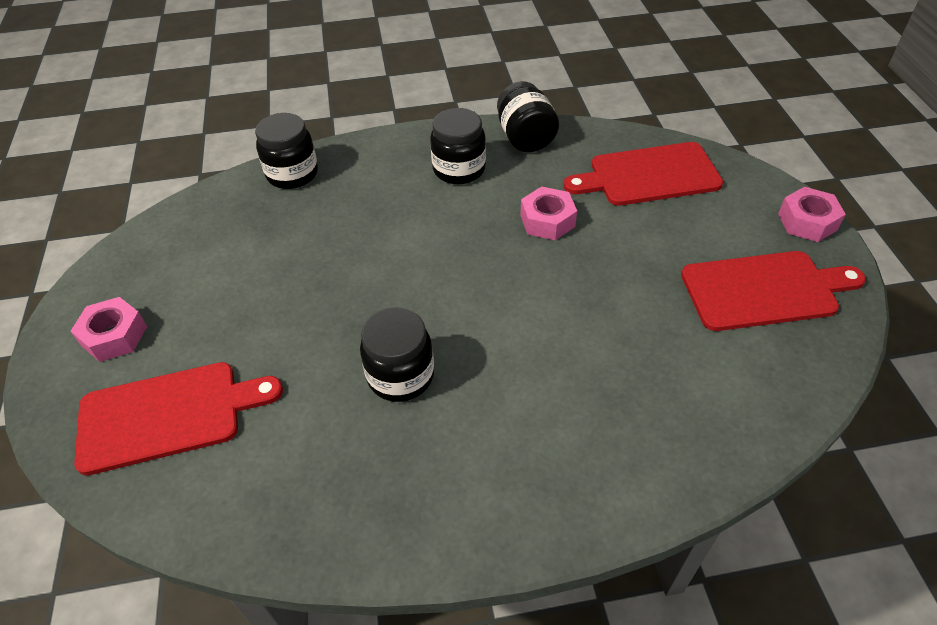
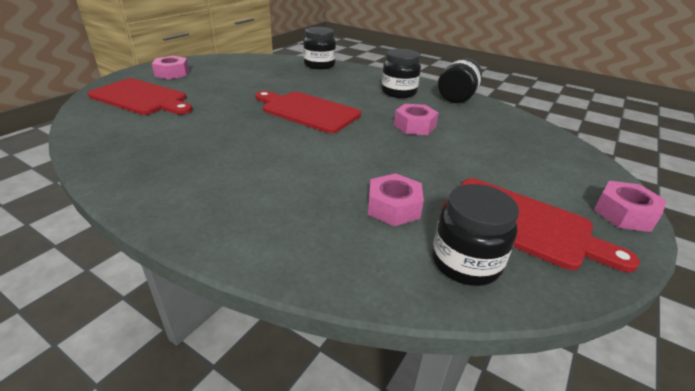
camera: 40 degrees right, 15 degrees down
black jar [360,307,434,402] -> black jar moved to [432,184,519,286]
red cutting board [564,142,723,206] -> red cutting board moved to [255,91,361,133]
none -> pink nut [368,173,424,226]

